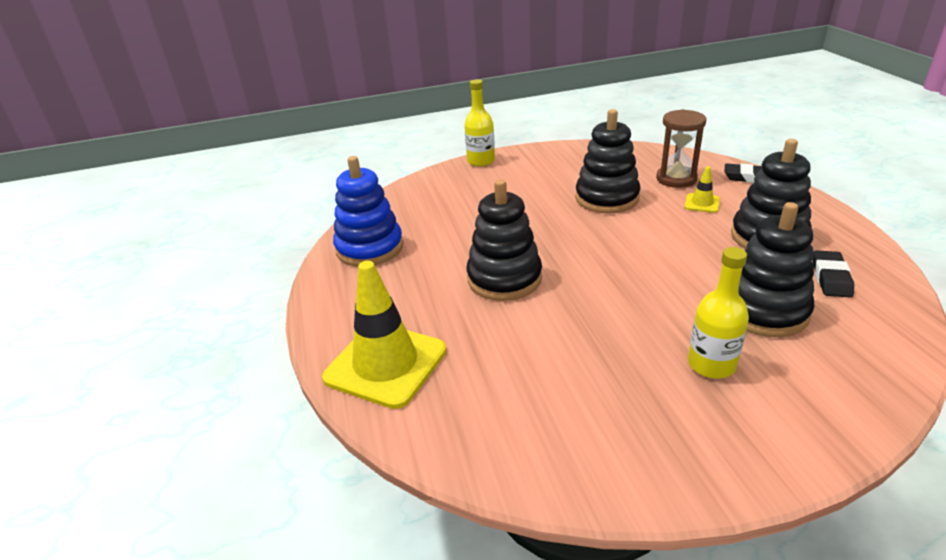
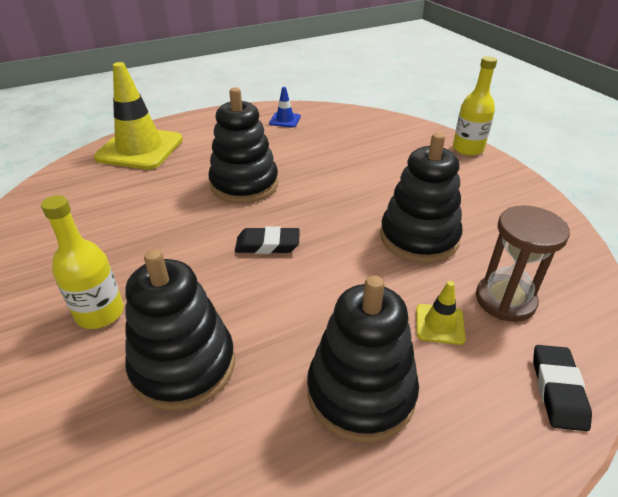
camera: 75 degrees right, 5 degrees up
blue stacking toy [333,156,403,266] -> blue traffic cone [269,87,301,128]
black eraser [812,250,854,298] -> black eraser moved to [235,226,300,254]

